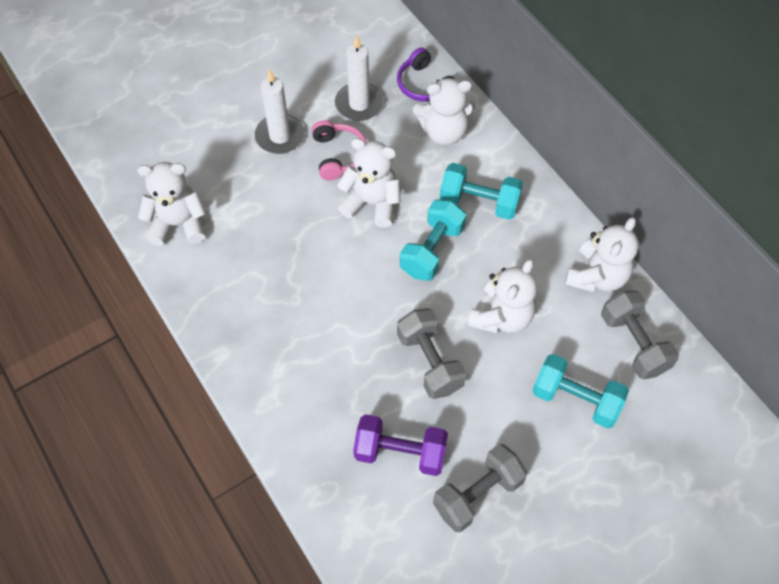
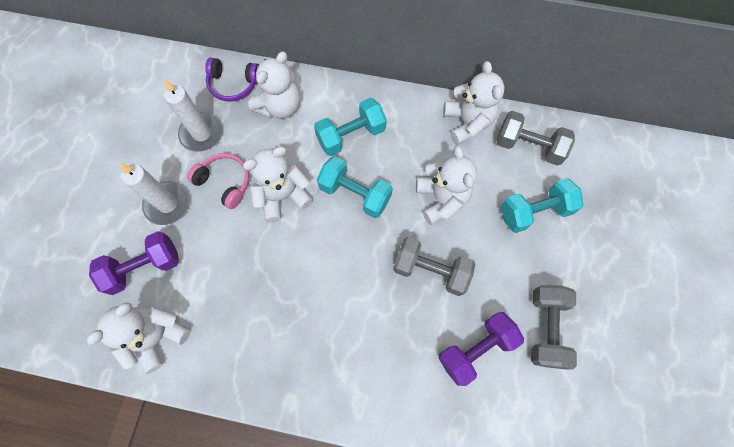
camera: 45 degrees left, 10 degrees up
turquoise dumbbell [400,199,467,281] -> turquoise dumbbell turned 45 degrees counterclockwise [317,156,393,218]
none -> purple dumbbell [89,231,179,295]

